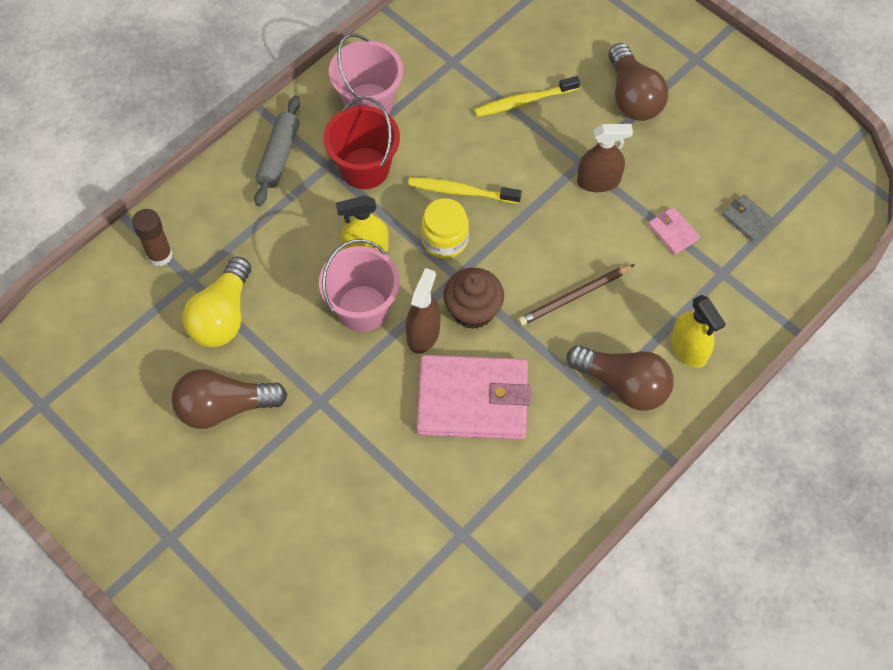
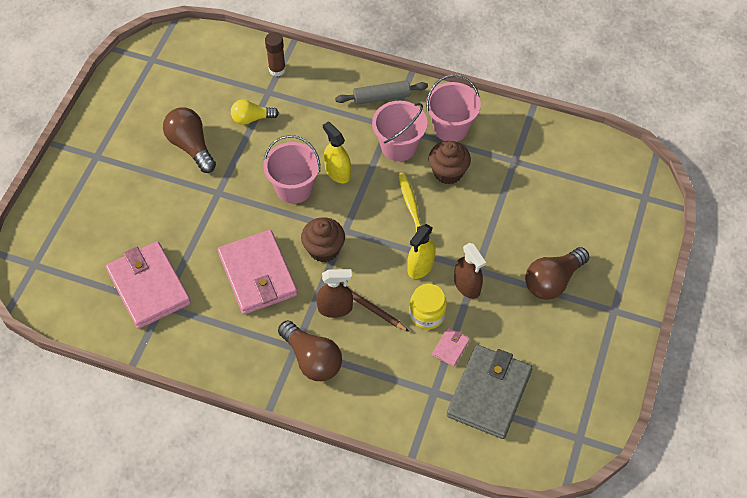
camera: 65 degrees right, 5 degrees down
yellow light bulb [182,257,251,347] -> yellow light bulb [231,99,279,125], size x0.65
red bucket [324,97,400,189] -> pink bucket [372,101,427,161]
brown spray bottle [406,268,441,354] -> brown spray bottle moved to [316,269,353,318]
yellow jar [421,198,469,259] -> yellow jar moved to [409,284,447,329]
yellow toothbrush [474,76,580,117] -> none
brown light bulb [567,345,674,411] -> brown light bulb turned 45 degrees counterclockwise [278,320,342,381]
yellow spray bottle [671,295,726,368] -> yellow spray bottle moved to [407,224,435,279]
grey wallet [722,194,775,242] -> grey wallet [447,345,533,439], size x2.36
none -> pink wallet [106,241,191,329]
none -> brown cupcake [428,141,471,184]

